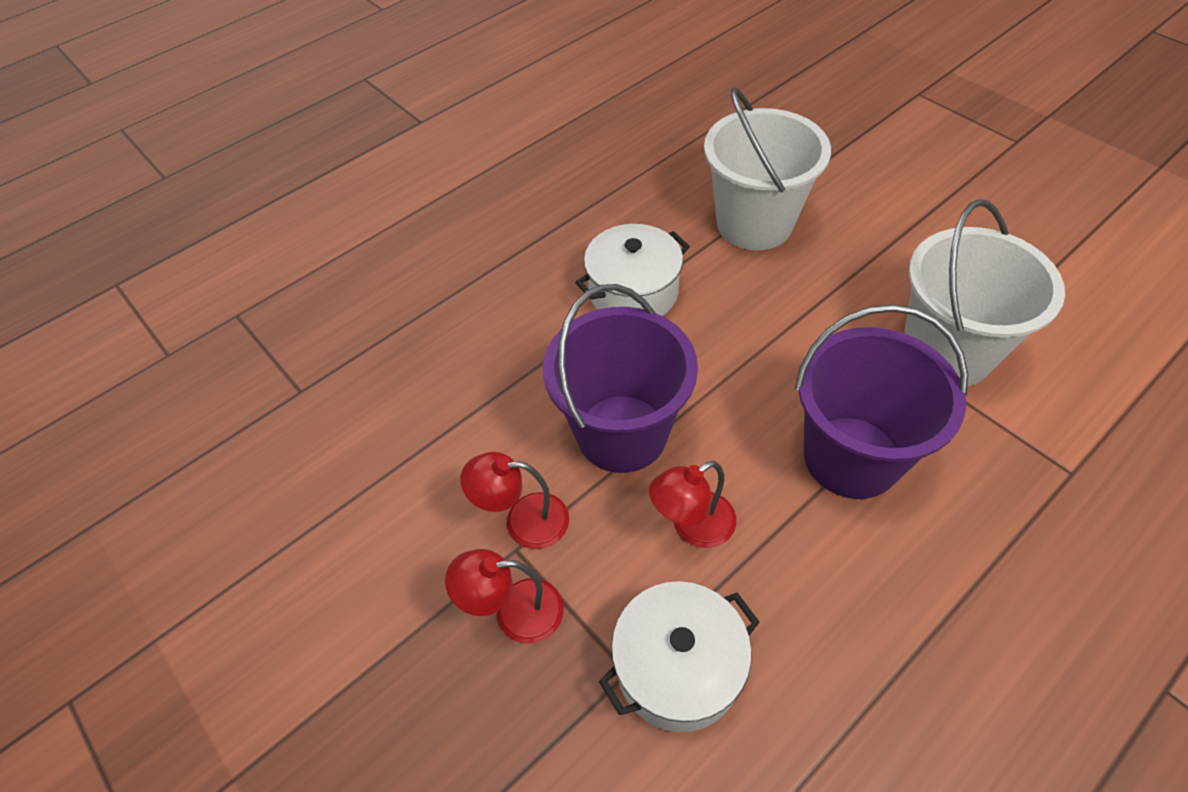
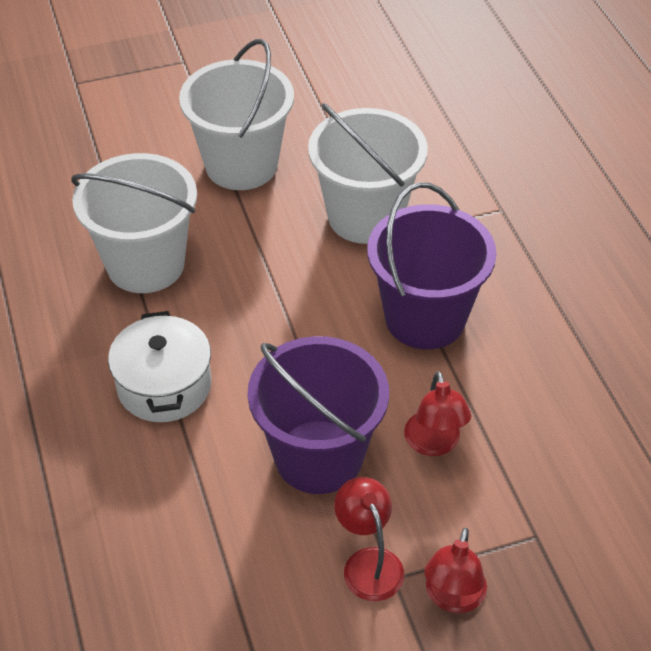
camera: 70 degrees left, 5 degrees down
red lamp [460,452,569,549] -> red lamp turned 135 degrees clockwise [334,477,404,601]
white pot [599,581,760,732] -> none
none -> white bucket [179,39,294,190]

